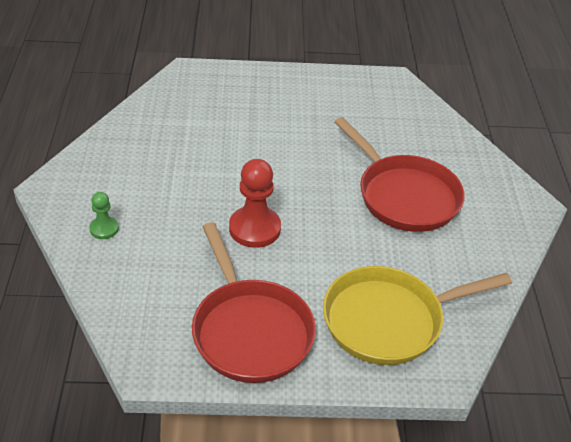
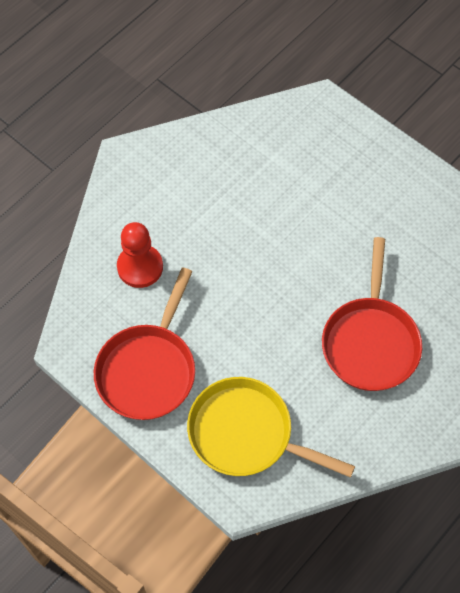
camera: 45 degrees right, 20 degrees up
green pawn [89,192,119,239] -> none
red pawn [229,159,281,248] -> red pawn moved to [117,222,163,288]

